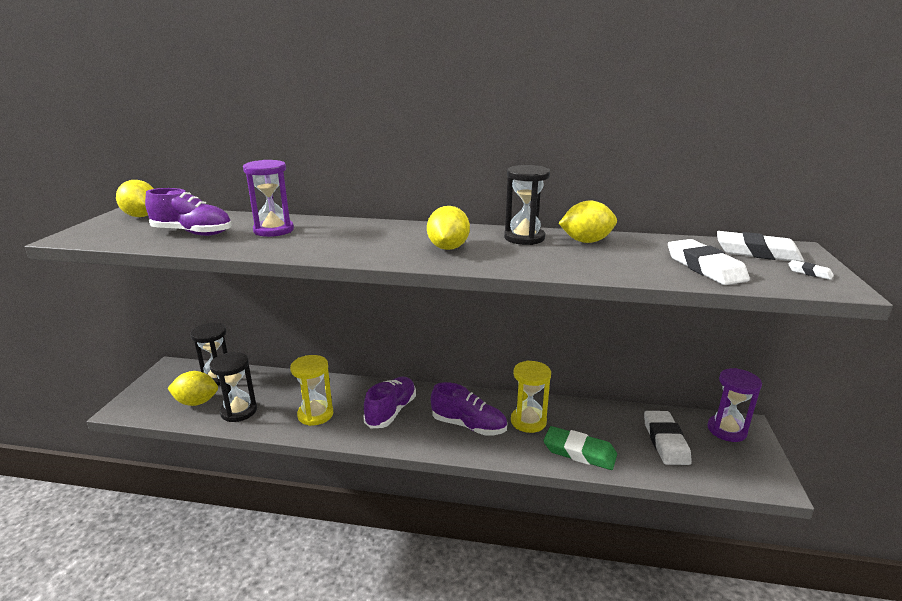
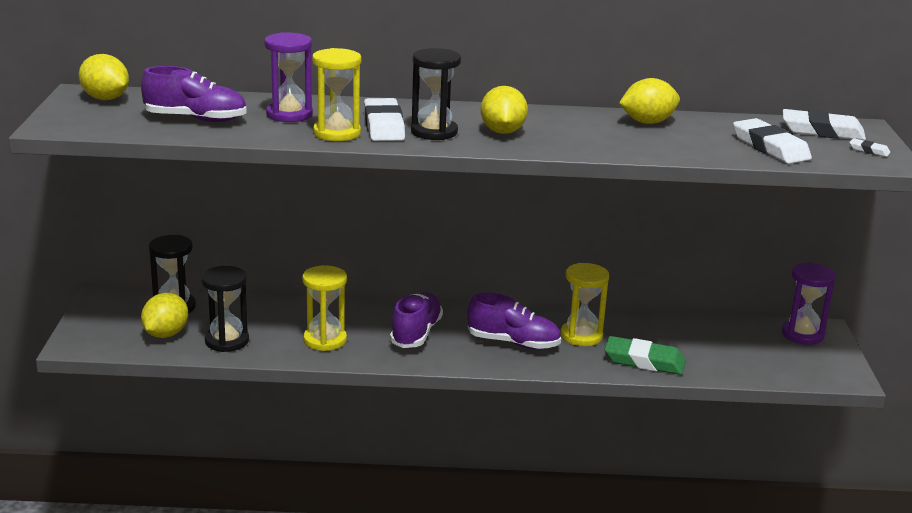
camera: 10 degrees left, 0 degrees up
yellow lemon [168,371,218,406] -> yellow lemon turned 60 degrees counterclockwise [141,293,188,338]
black hourglass [504,165,550,245] -> black hourglass moved to [411,48,461,140]
white eraser [644,411,692,465] -> white eraser moved to [364,98,405,141]
none -> yellow hourglass [312,48,361,141]

